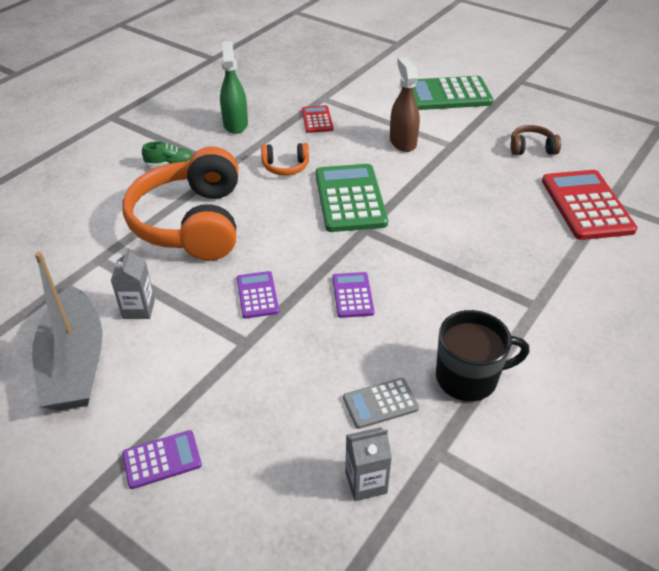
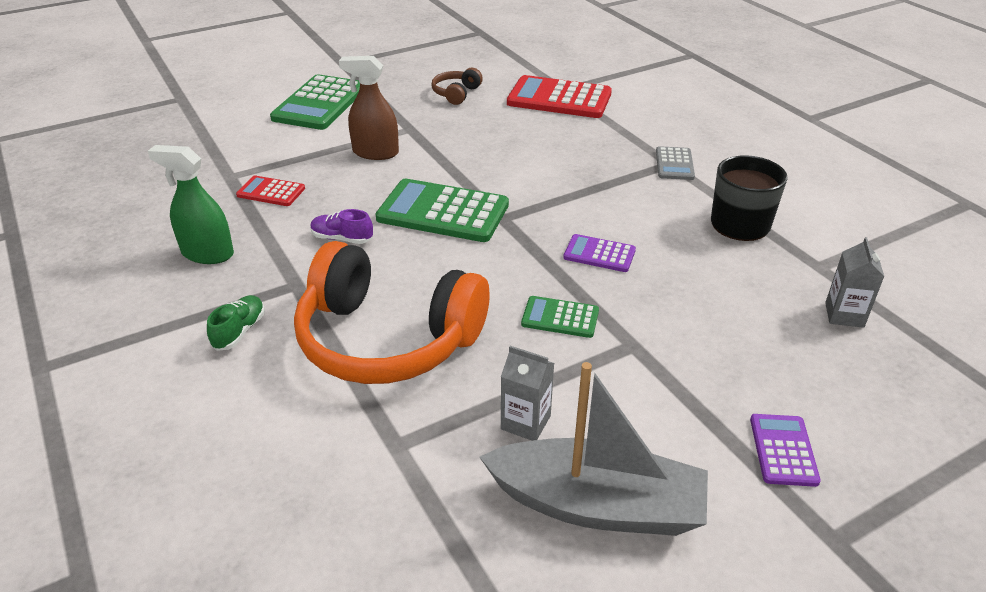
camera: 65 degrees left, 5 degrees down
purple calculator [237,271,279,319] -> green calculator [521,296,599,338]
orange headphones [261,143,309,175] -> purple shoe [310,209,373,244]
grey calculator [343,378,419,429] -> grey calculator moved to [656,146,695,180]

